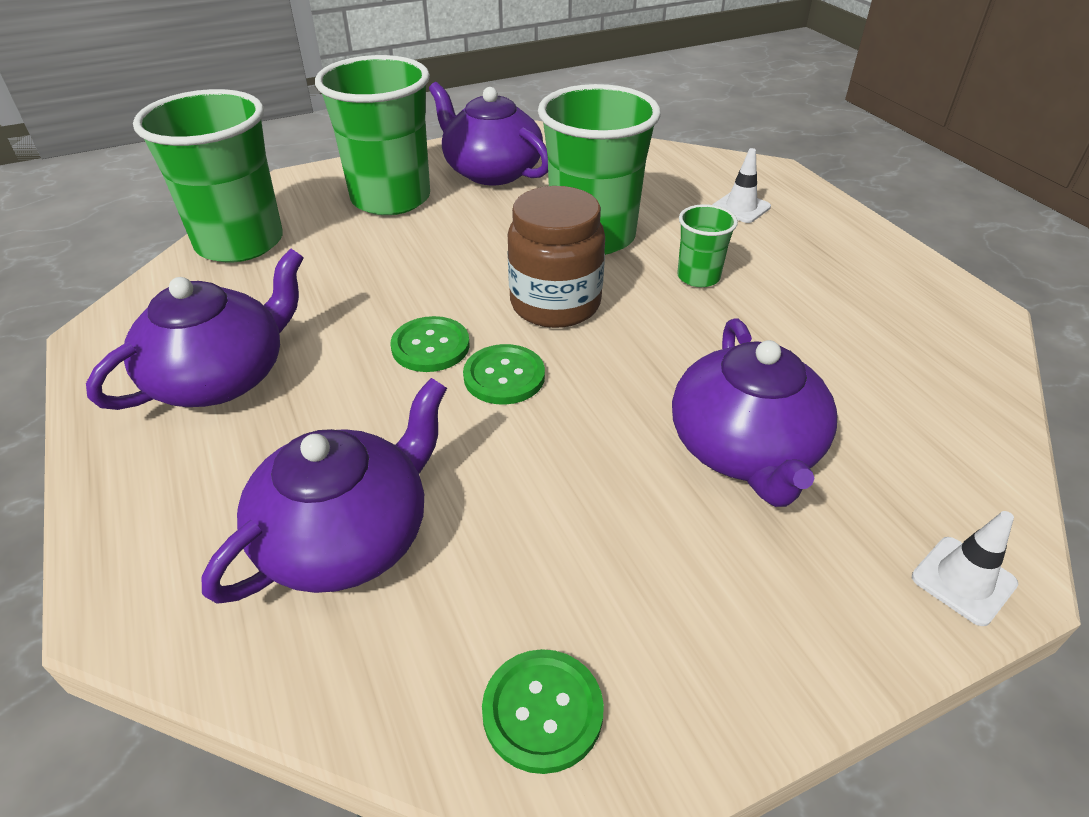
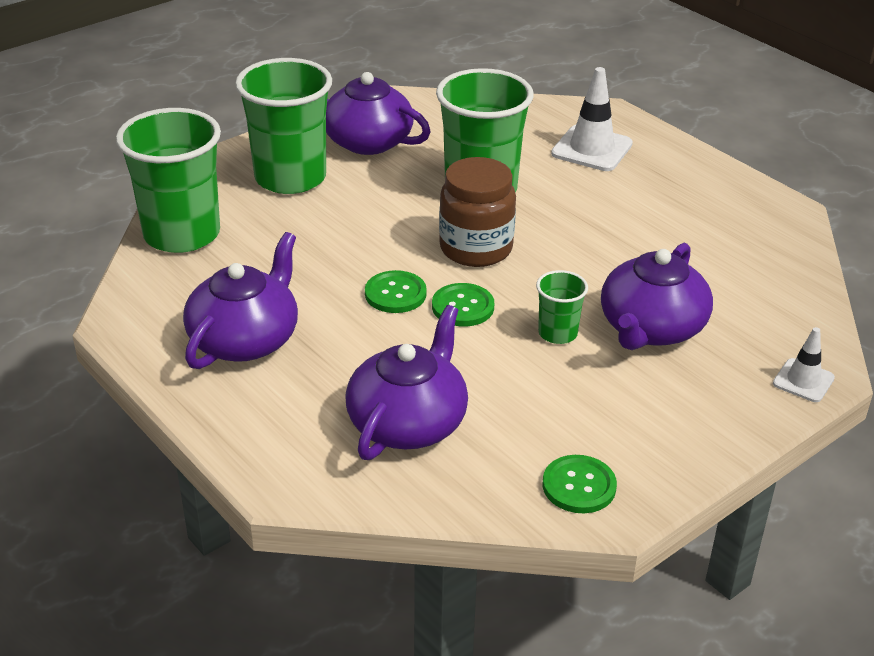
camera: 15 degrees left, 5 degrees down
purple teapot [672,319,837,507] -> purple teapot turned 45 degrees clockwise [601,243,713,350]
green cup [677,204,738,287] -> green cup moved to [536,270,588,344]
white traffic cone [713,148,771,223] -> white traffic cone [551,67,633,171], size x1.70

